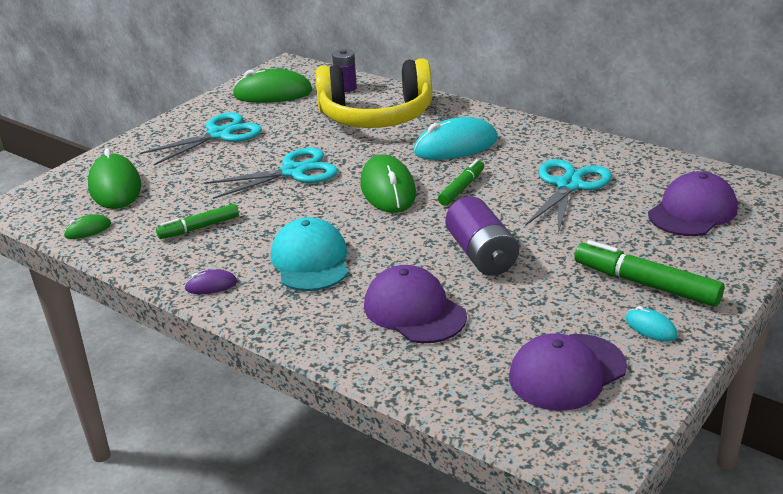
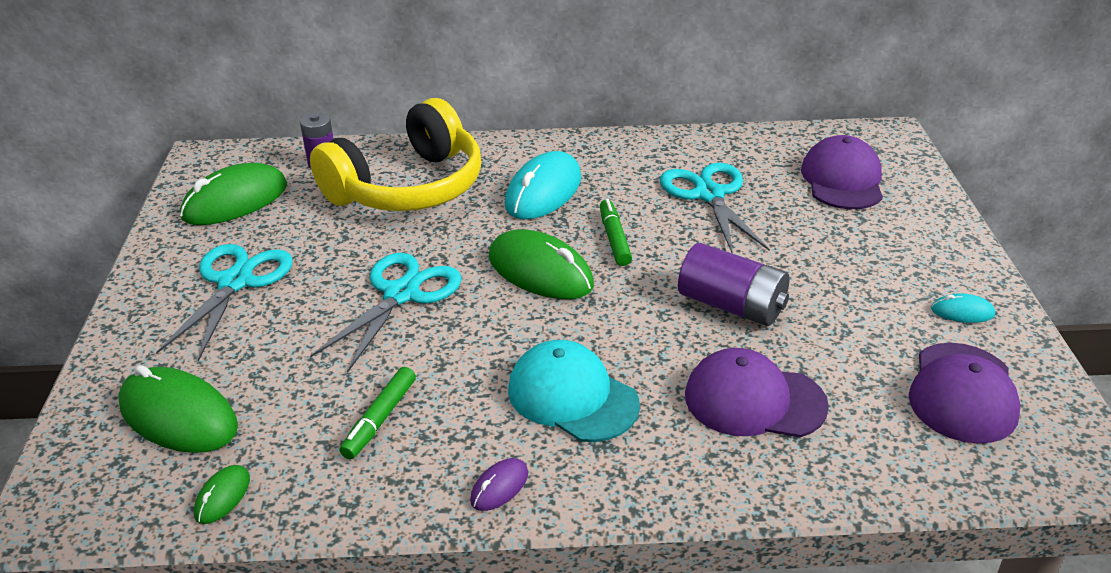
camera: 40 degrees left, 5 degrees up
green marker [574,240,724,307] -> none

